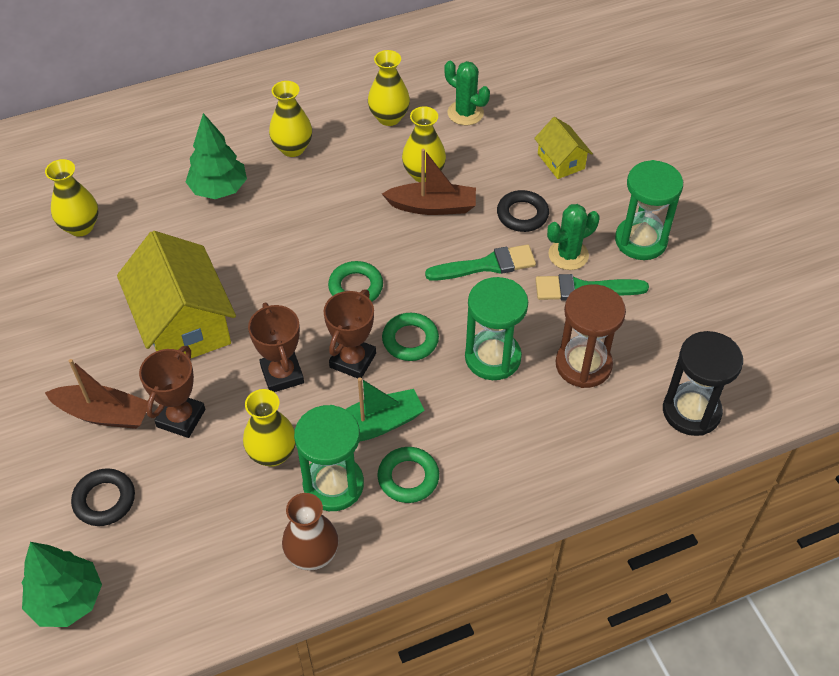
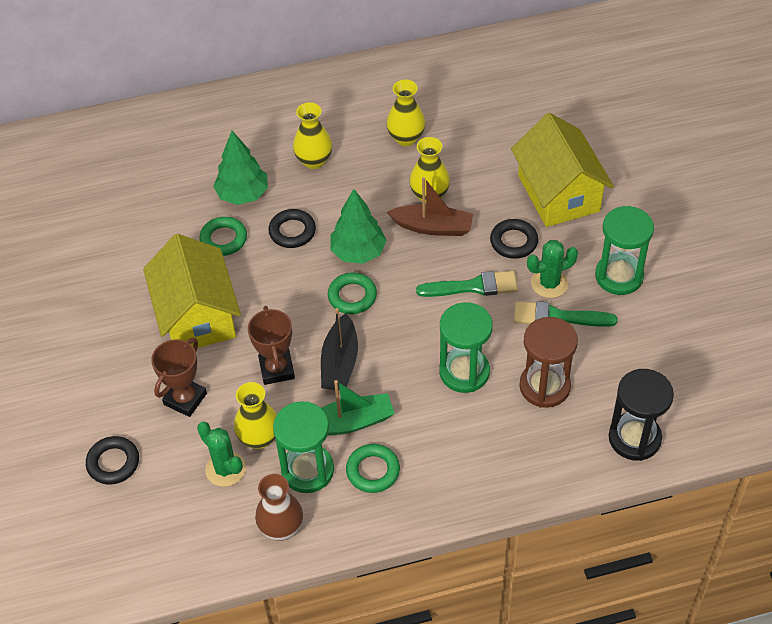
camera: 10 degrees right, 0 degrees up
green tree [22,542,102,627] -> green tree moved to [330,189,387,264]
yellow vase [45,159,98,237] -> none
brown boat [45,359,148,429] -> none
brown trophy [324,289,376,378] -> black boat [321,308,358,390]
green ring [382,313,439,361] -> green ring moved to [199,217,247,256]
green cactus [444,61,490,125] -> green cactus moved to [197,422,246,487]
yellow house [534,117,593,179] -> yellow house [511,113,614,227], size x1.96
none -> black ring [268,209,316,248]

